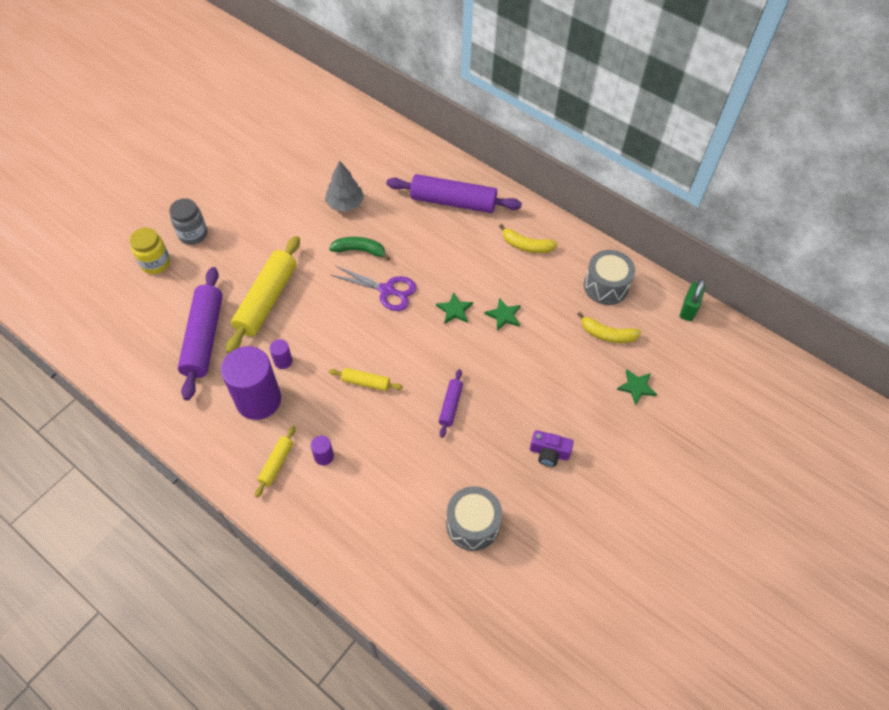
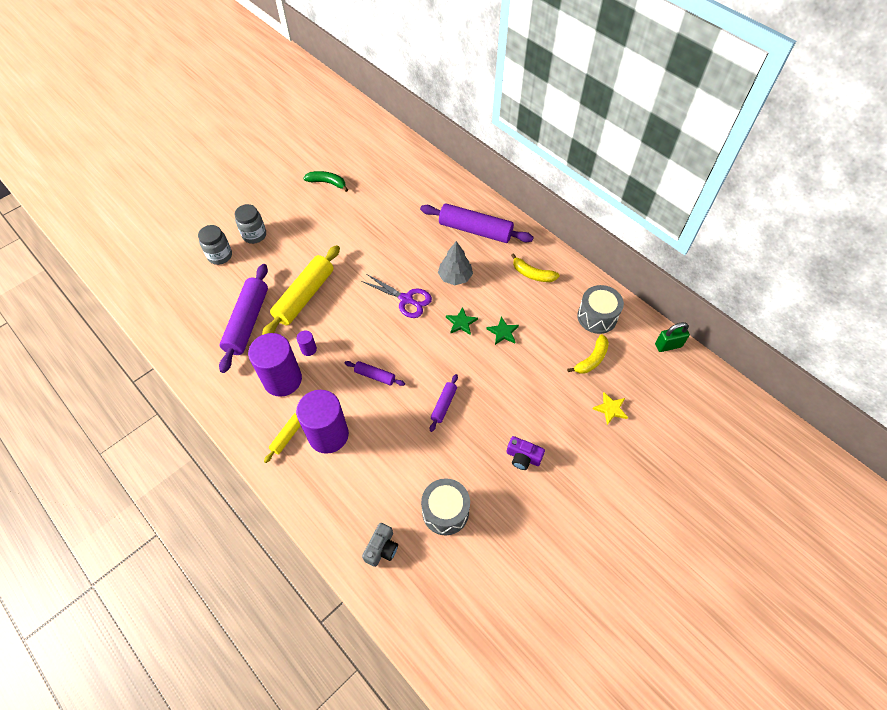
camera: 10 degrees right, 0 degrees up
yellow jar [130,227,170,274] -> grey jar [198,225,232,265]
purple cylinder [311,436,334,465] -> purple cylinder [296,390,349,454], size x2.39
grey tree [325,160,364,212] -> grey tree moved to [438,241,473,285]
green banana [329,237,390,261] -> green banana moved to [303,171,348,192]
yellow rolling pin [329,368,403,391] -> purple rolling pin [345,361,405,386]
yellow banana [577,312,642,343] -> yellow banana turned 75 degrees counterclockwise [567,334,609,374]
green star [617,369,657,405] -> yellow star [593,392,628,425]
green padlock [680,279,705,321] -> green padlock turned 45 degrees clockwise [655,322,690,352]
none -> grey camera [362,523,398,567]

